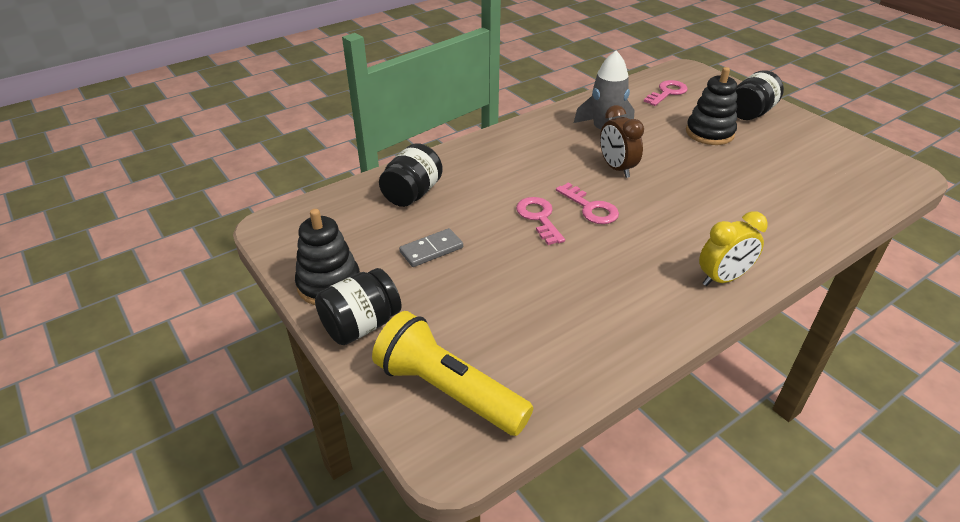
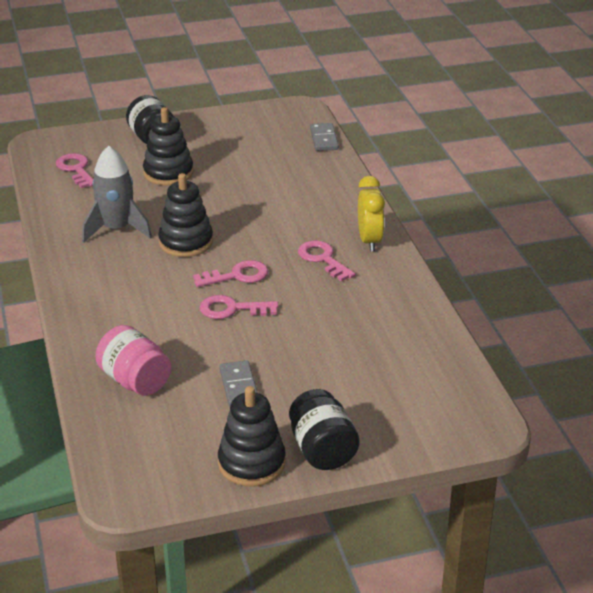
camera: 70 degrees left, 5 degrees down
yellow flashlight [372,311,533,436] -> none
black jar [379,143,443,207] -> pink jar [95,325,171,396]
brown clock [600,105,644,178] -> black stacking toy [158,173,213,257]
none -> pink key [298,240,356,282]
none -> grey domino [310,123,339,151]

